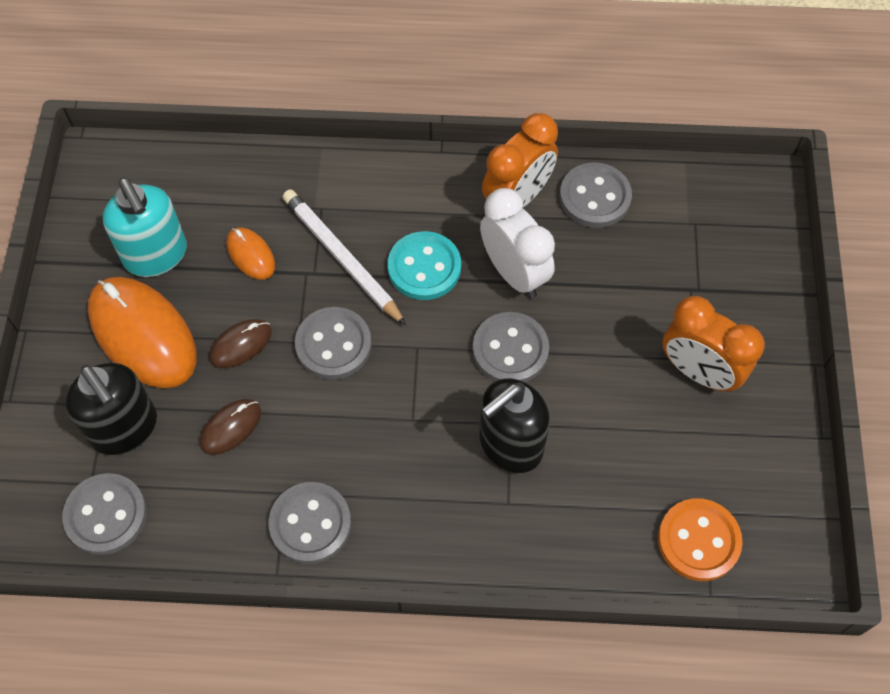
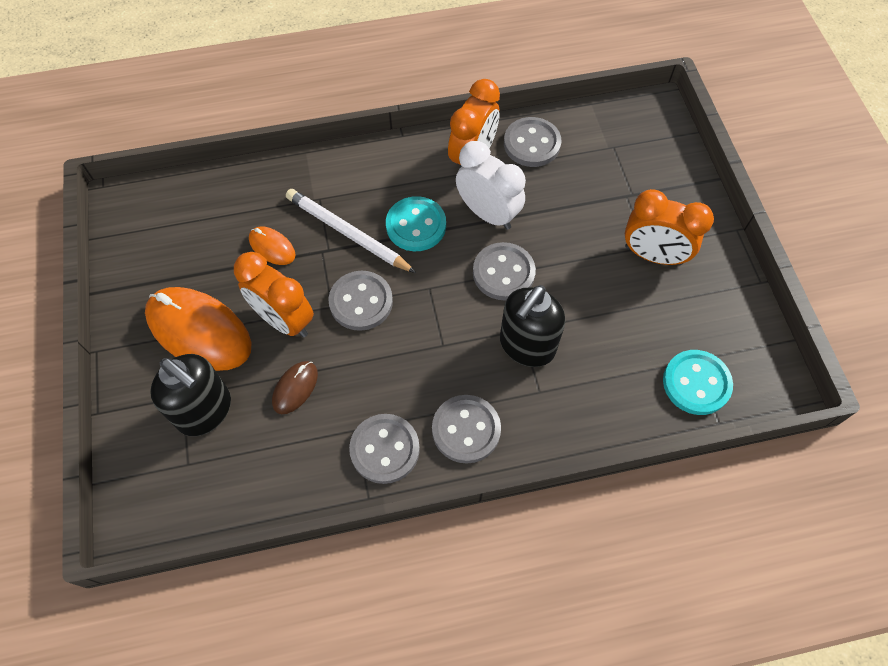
camera: 15 degrees left, 0 degrees up
grey button [62,473,147,555] -> grey button moved to [432,395,501,463]
turquoise soap dispenser [103,178,187,277] -> none
brown mouse [209,319,272,368] -> orange clock [234,252,314,338]
orange button [658,498,743,581] -> turquoise button [663,350,733,415]

